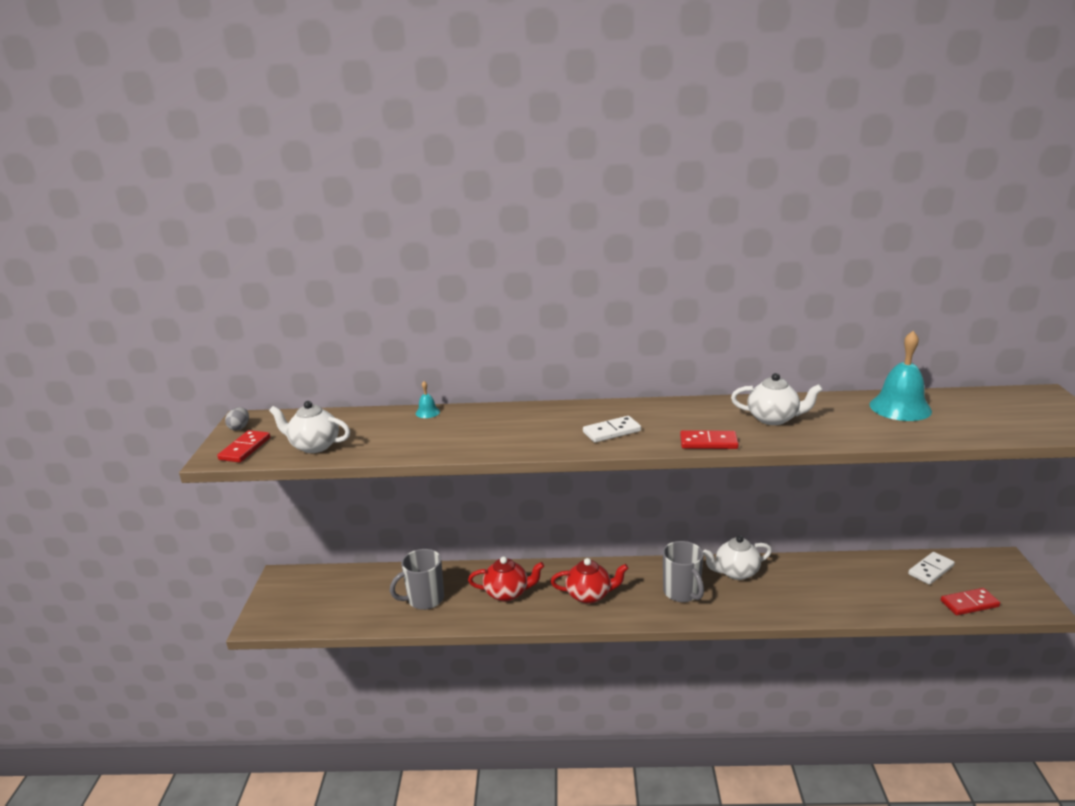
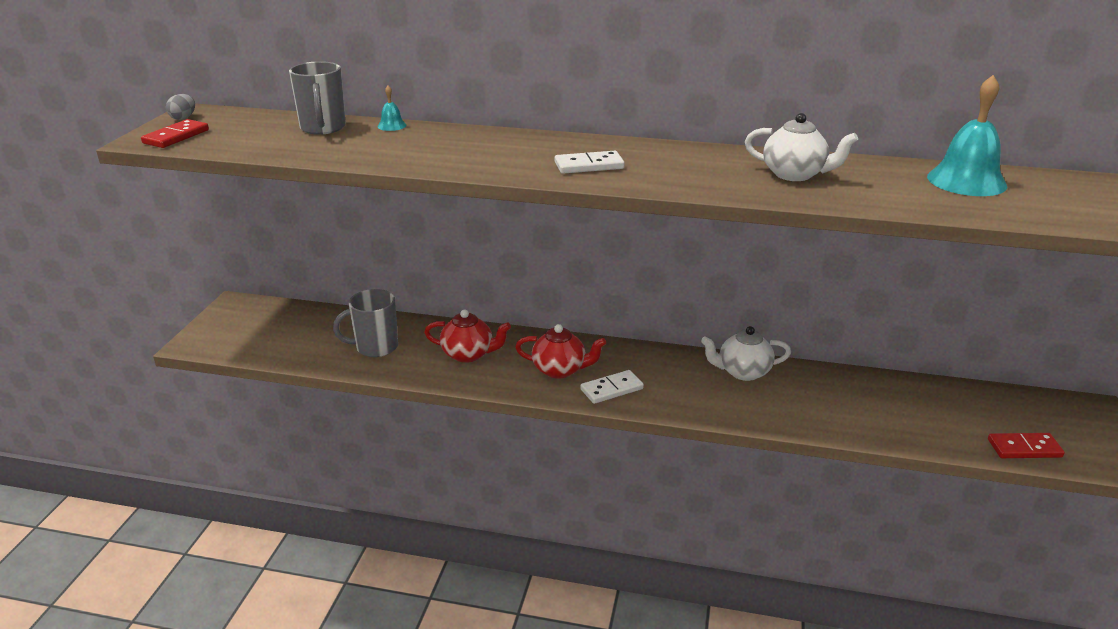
camera: 10 degrees right, 5 degrees up
white teapot [269,401,350,453] -> none
grey mug [663,541,704,602] -> grey mug moved to [289,61,346,135]
red domino [680,430,739,449] -> none
white domino [908,552,955,585] -> white domino moved to [580,370,644,404]

